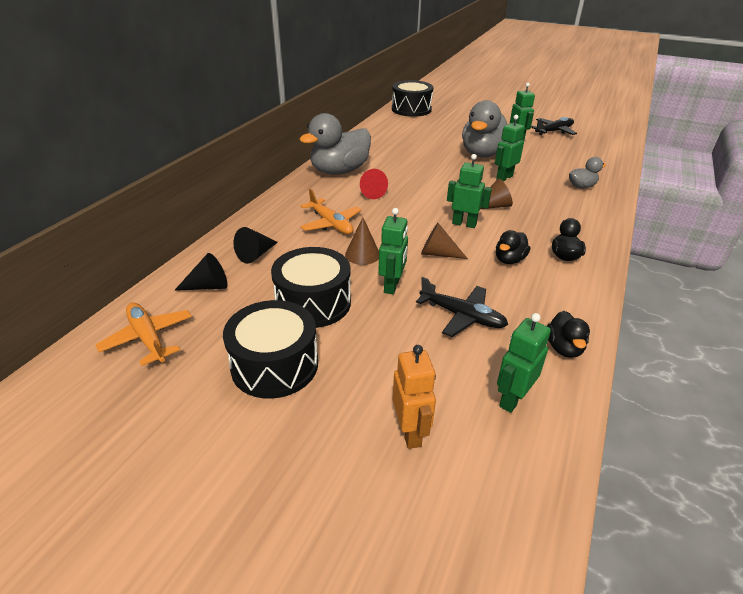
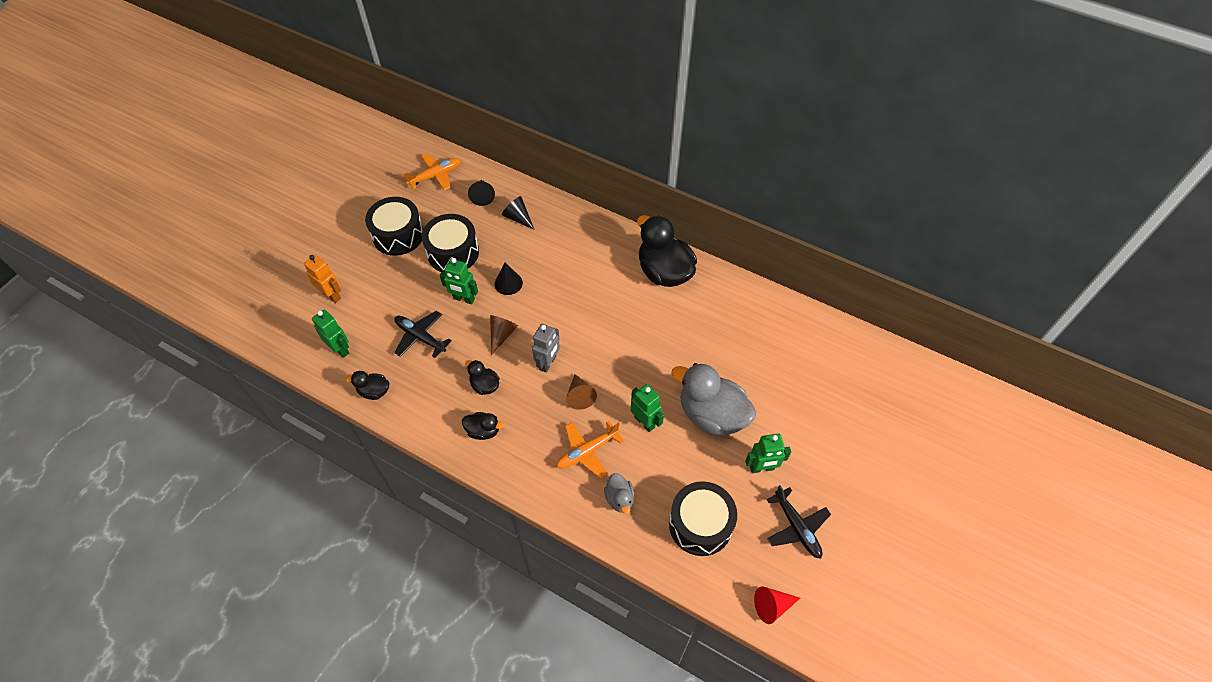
camera: 95 degrees right, 20 degrees up
grey duck [300,113,371,175] -> black duck [637,215,697,287]
orange plane [300,189,361,234] -> orange plane moved to [556,421,624,478]
brown cone [345,217,379,265] -> black cone [494,263,523,295]
red cone [360,169,388,199] -> red cone moved to [754,586,800,624]
black drum [392,80,433,117] -> black drum moved to [669,481,737,556]
orange robot [393,345,436,449] -> orange robot turned 135 degrees counterclockwise [304,255,341,303]
black plane [416,277,508,337] -> black plane turned 90 degrees clockwise [394,311,452,358]
green robot [447,154,492,228] -> grey robot [532,324,560,373]

